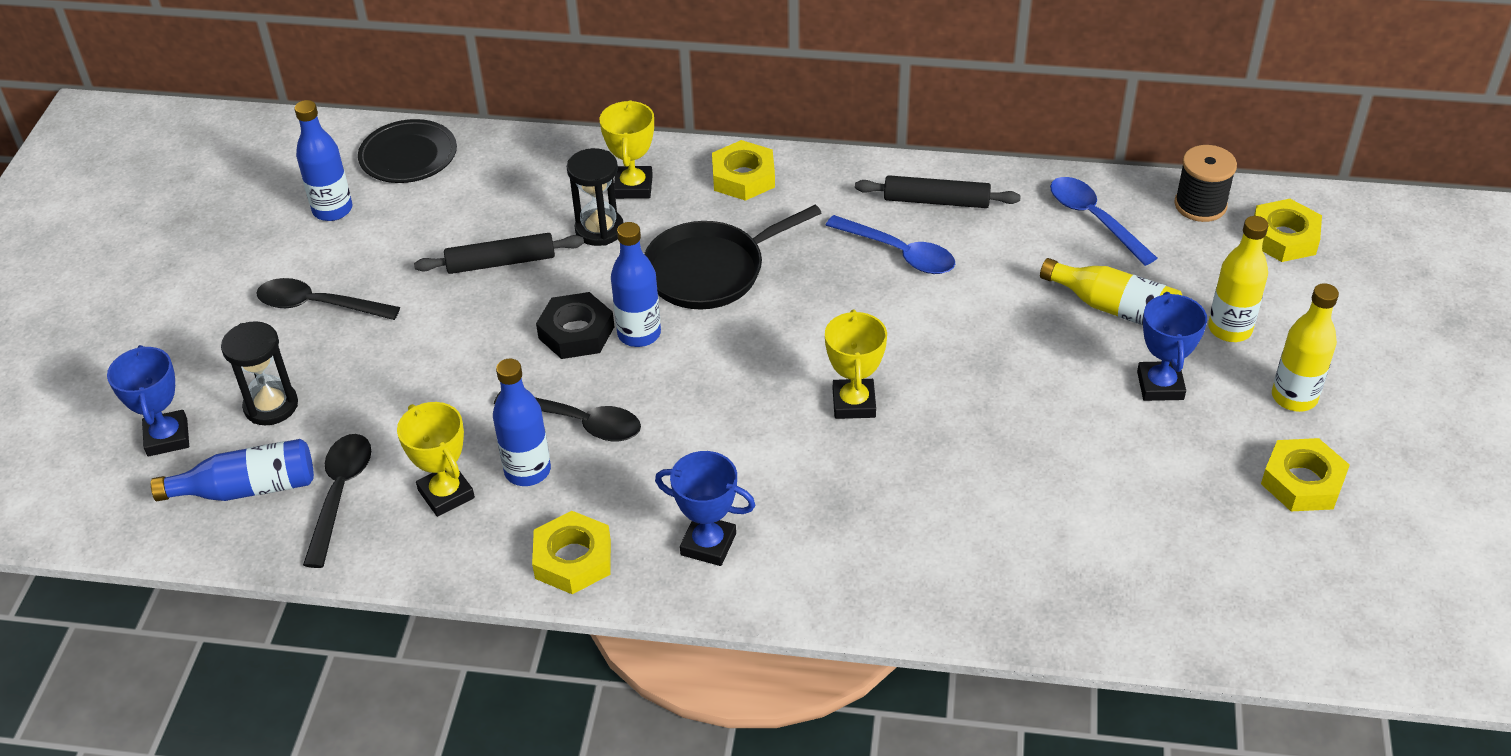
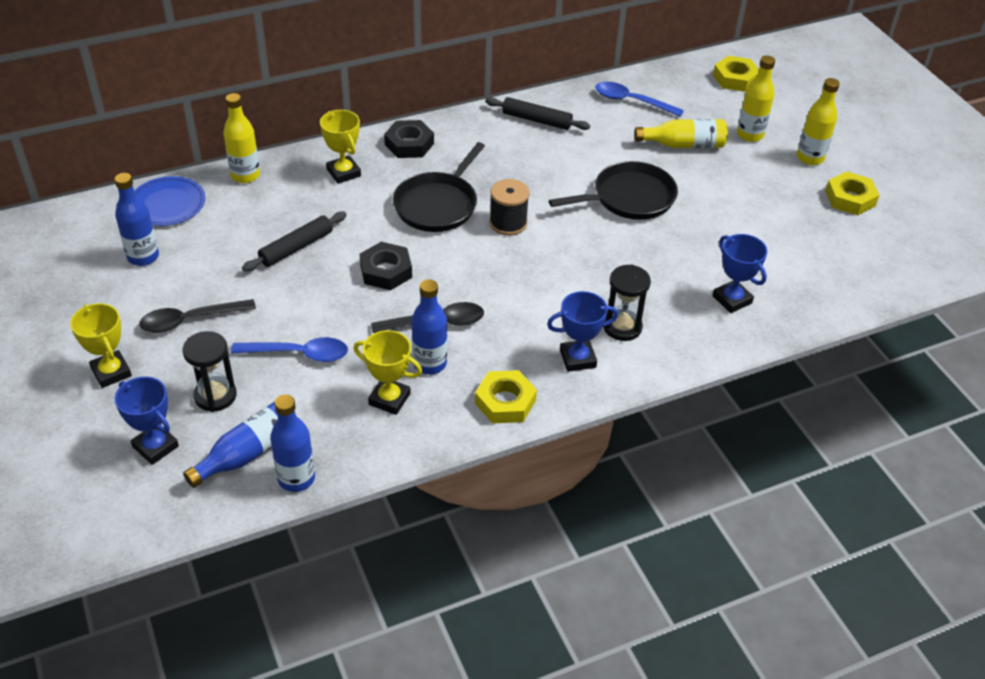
camera: 35 degrees left, 0 degrees up
black spoon [303,434,371,568] -> none
black plate [358,119,457,183] -> blue plate [134,176,205,226]
black hourglass [567,148,624,246] -> black hourglass moved to [603,265,651,341]
blue bottle [611,222,661,347] -> blue bottle moved to [270,394,315,492]
yellow nut [712,140,775,201] -> black nut [384,120,434,158]
yellow trophy [825,310,887,419] -> yellow trophy moved to [70,303,132,388]
blue spoon [826,215,955,274] -> blue spoon moved to [231,337,348,362]
black rolling pin [855,175,1021,208] -> black rolling pin turned 45 degrees clockwise [485,97,590,130]
blue trophy [1137,292,1207,401] -> blue trophy moved to [713,234,767,313]
black spool [1174,145,1237,222] -> black spool moved to [489,179,530,236]
none -> yellow bottle [223,93,260,183]
none -> black pan [549,161,678,220]

